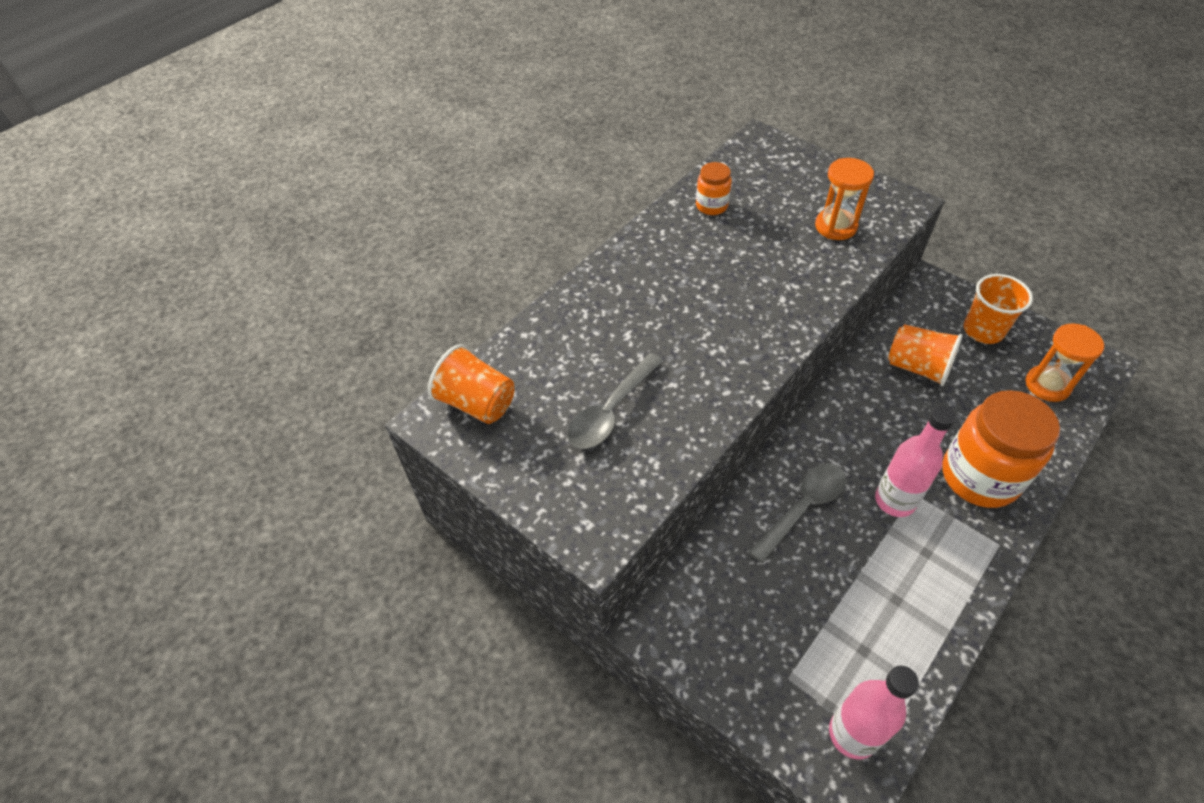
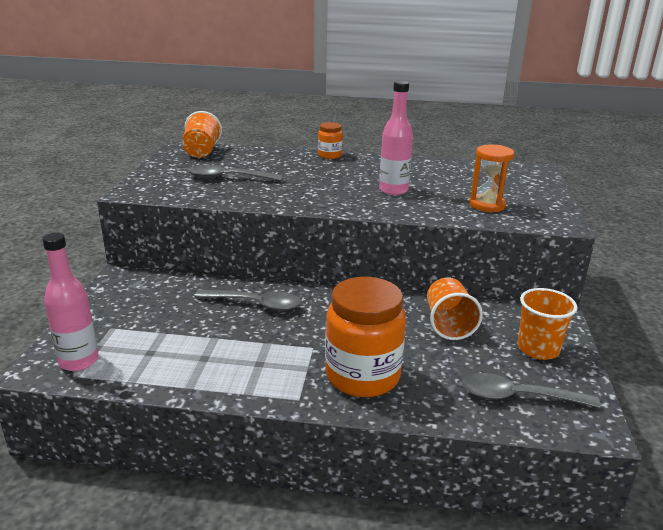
camera: 55 degrees right, 25 degrees down
orange jar [696,162,732,215] -> orange jar moved to [318,122,343,159]
pink bottle [875,406,956,517] -> pink bottle moved to [379,81,413,195]
orange hourglass [1026,323,1104,402] -> grey spoon [462,373,600,408]

